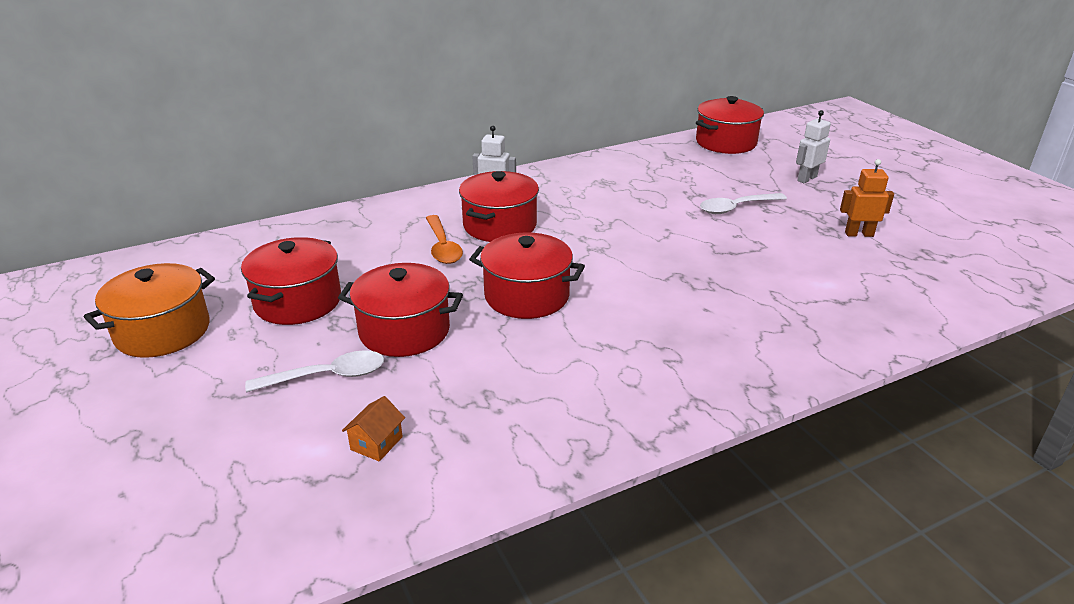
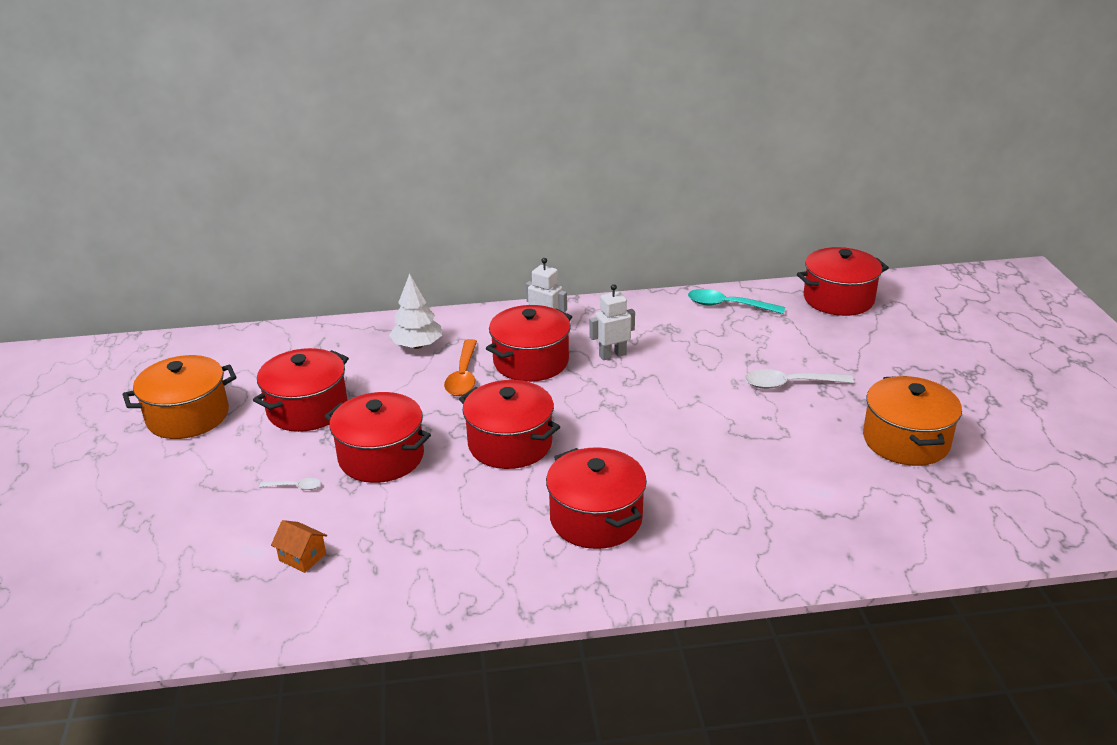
camera: 20 degrees right, 0 degrees up
white spoon [245,350,384,392] -> white spoon [259,478,321,490], size x0.51
orange house [342,396,405,462] -> orange house turned 75 degrees clockwise [271,520,327,573]
white robot [796,110,831,183] -> white robot moved to [590,284,635,360]
orange robot [840,159,894,237] -> orange pot [863,376,962,466]
none -> white tree [389,274,442,349]
none -> red pot [546,447,647,549]
none -> turquoise spoon [688,289,785,314]

